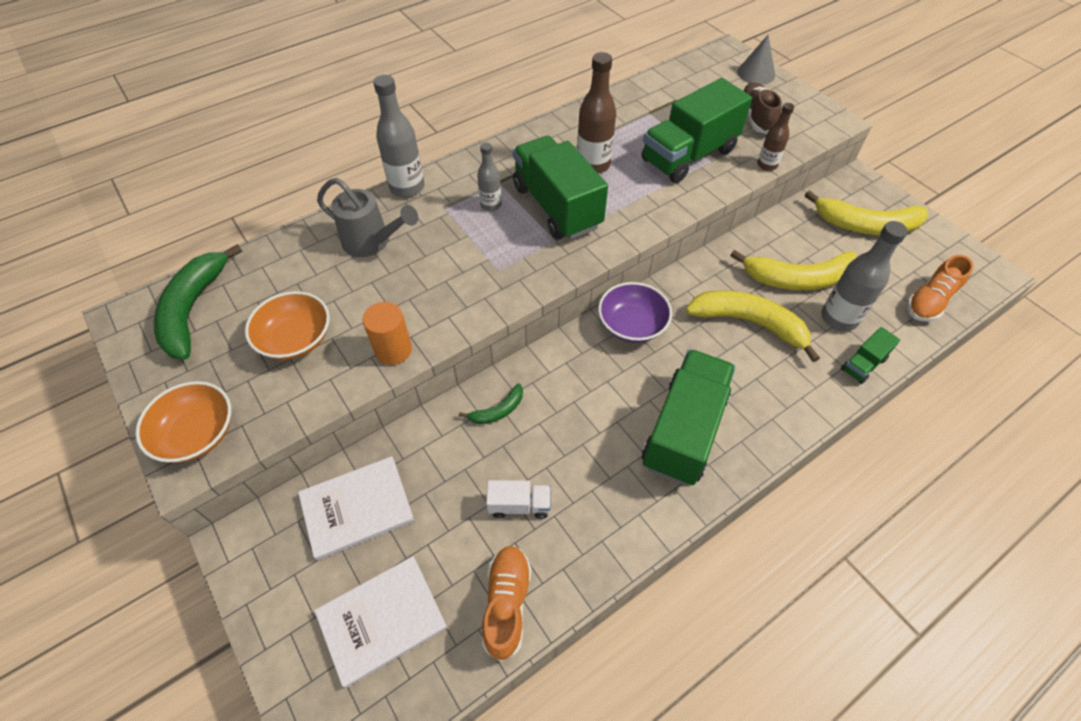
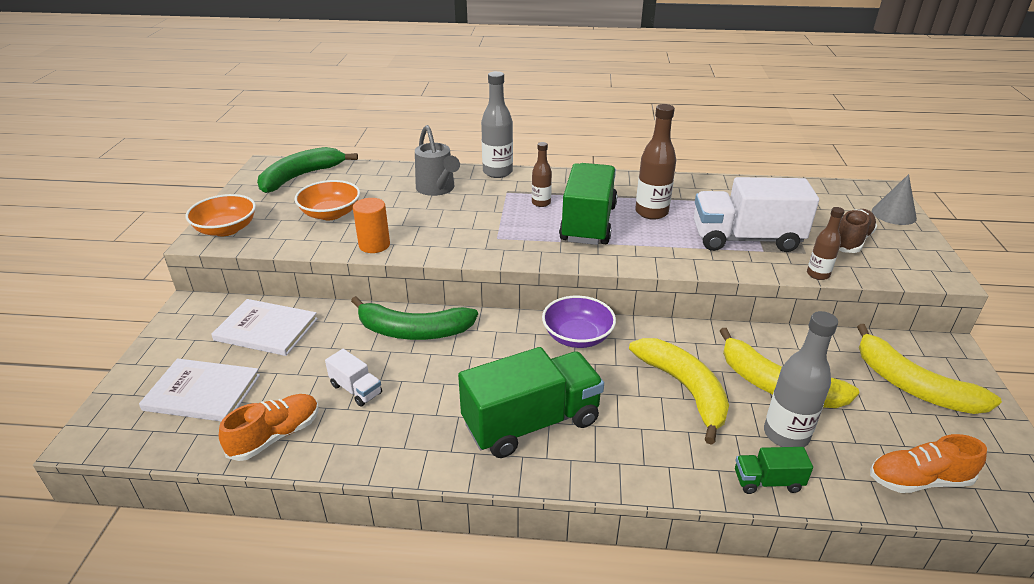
camera: 40 degrees right, 20 degrees down
green banana [459,383,523,424] -> green banana [351,296,478,340], size x2.06
grey bottle [477,143,502,211] -> brown bottle [532,142,552,207]
green truck [642,78,752,183] -> white truck [694,177,819,252]

